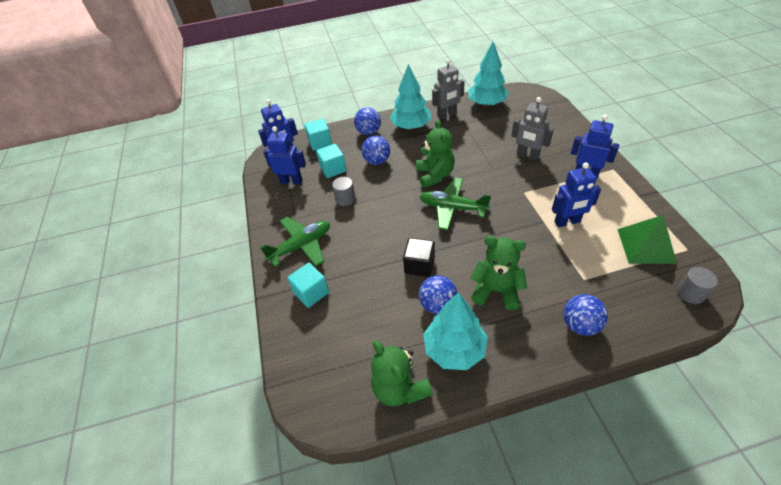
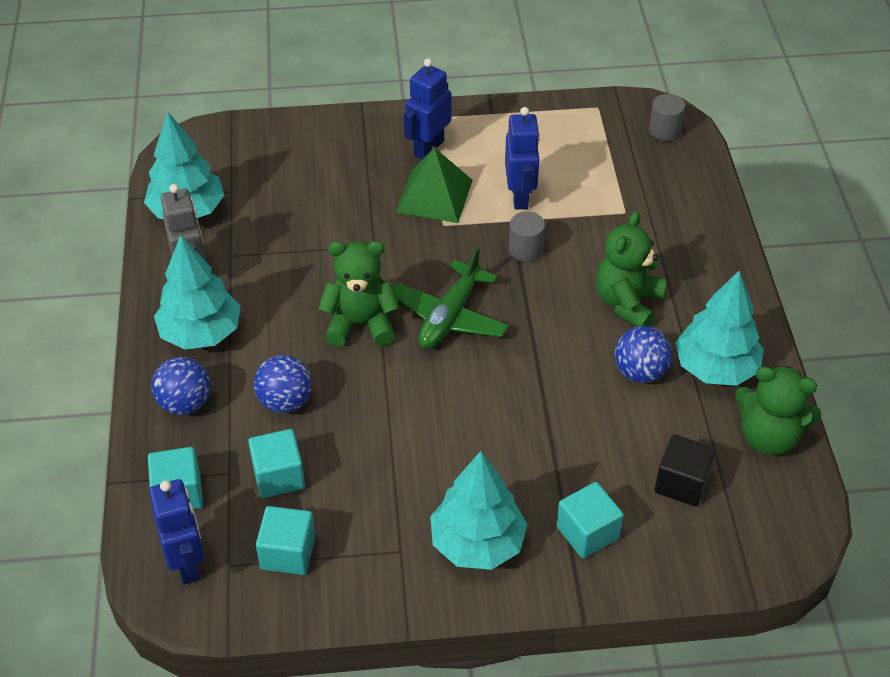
camera: 85 degrees left, 0 degrees up
green plane [260,217,330,267] -> turquoise tree [430,451,528,570]
blue robot [263,126,306,185] -> turquoise cube [256,506,315,575]
grey cylinder [332,177,356,206] -> grey cylinder moved to [509,211,545,262]
green teddy bear [371,341,433,407] -> green teddy bear turned 45 degrees clockwise [735,366,822,455]
black cube [403,238,435,277] -> black cube moved to [654,434,716,507]
grey robot [511,97,554,161] -> none
blue ball [563,294,608,336] -> none
green pyramid [617,215,677,264] -> green pyramid moved to [396,147,473,223]

